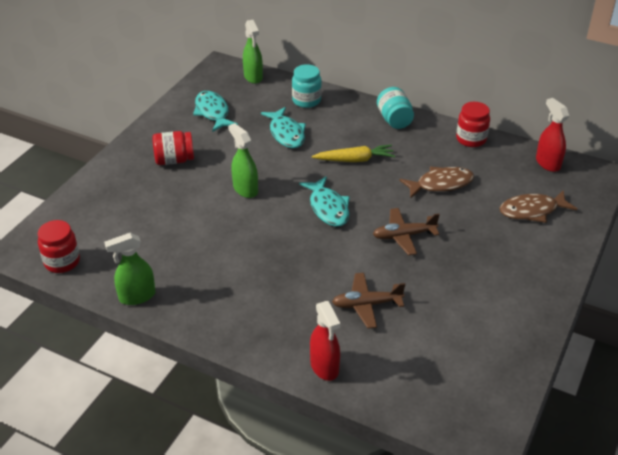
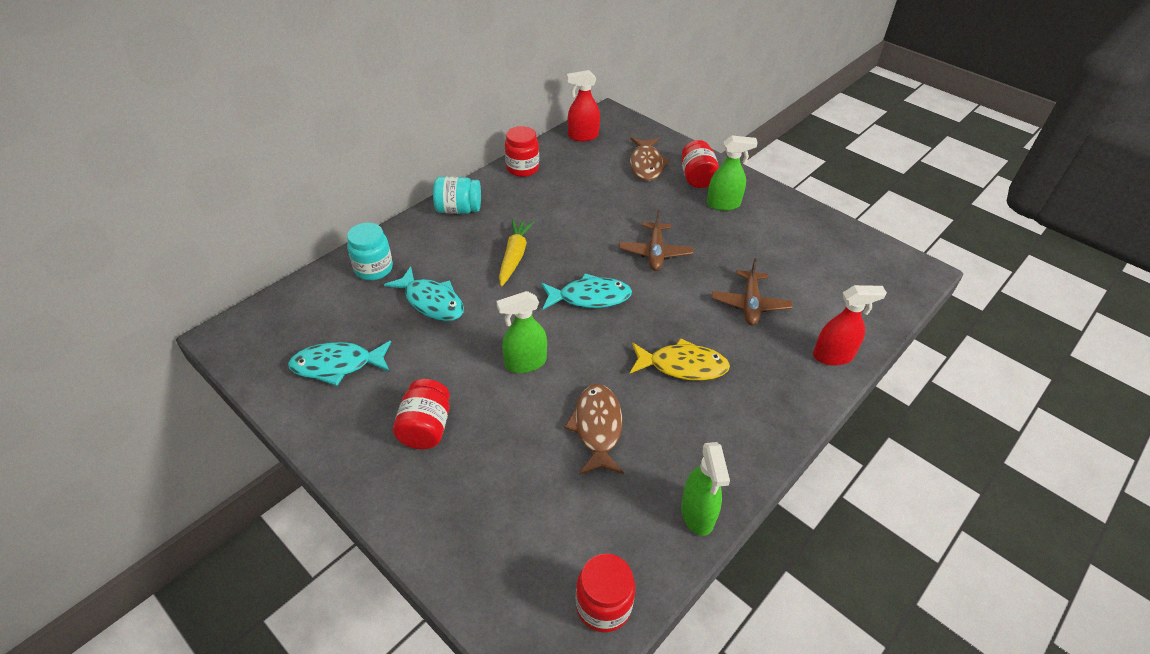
camera: 75 degrees left, 5 degrees up
green spray bottle [243,20,263,84] -> green spray bottle moved to [707,136,758,211]
turquoise fish [261,107,306,148] -> turquoise fish turned 45 degrees clockwise [384,266,464,321]
brown fish [399,167,474,198] -> brown fish moved to [564,384,624,475]
none -> yellow fish [630,338,730,381]
none -> red jar [681,140,719,188]

